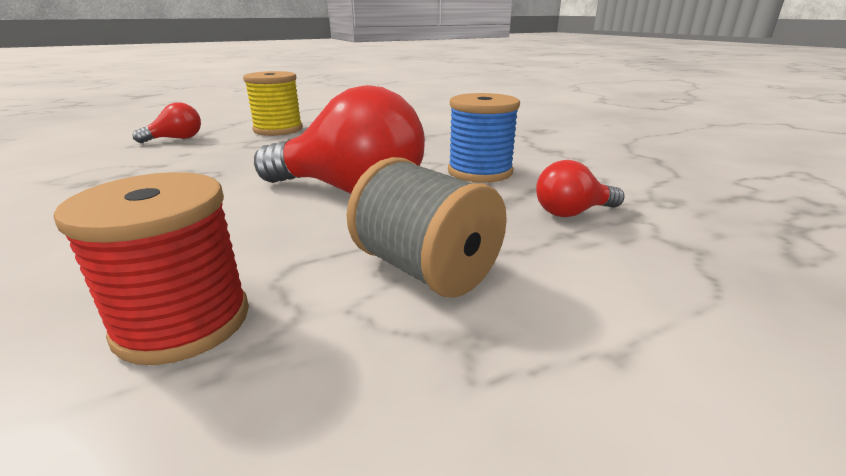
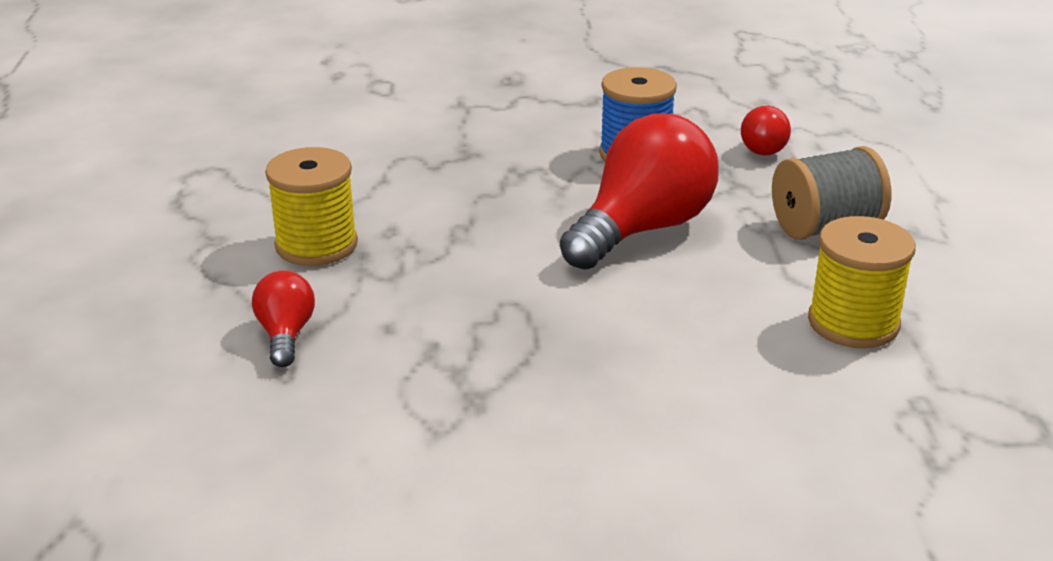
camera: 65 degrees left, 5 degrees up
red spool [54,172,249,365] -> yellow spool [808,216,916,348]

